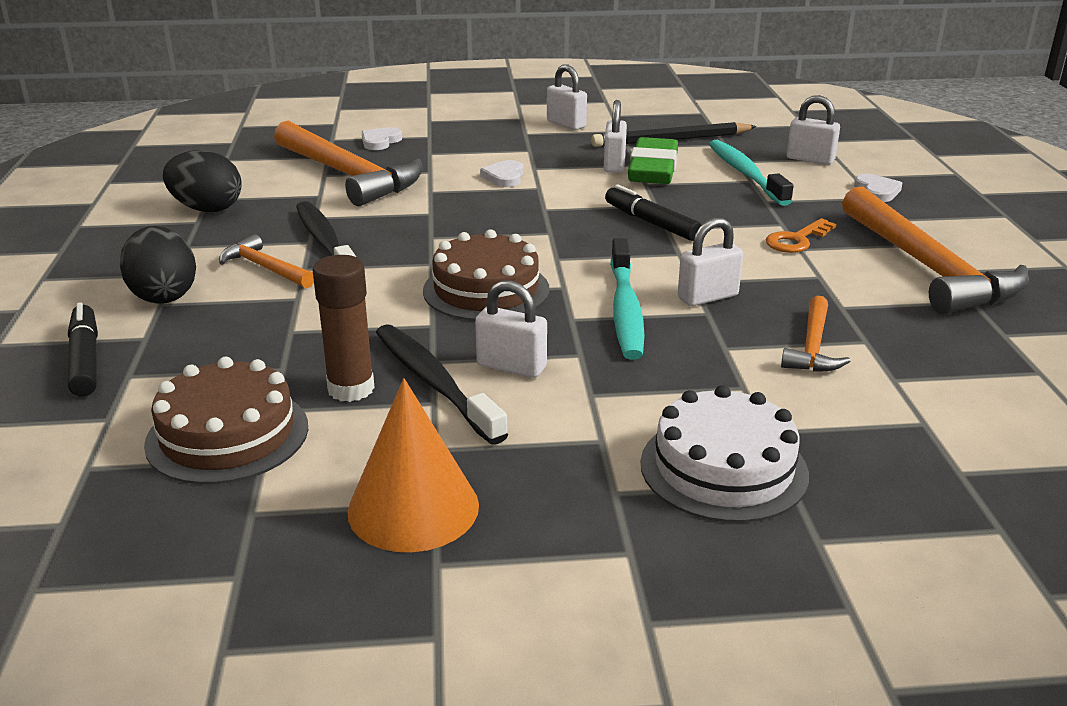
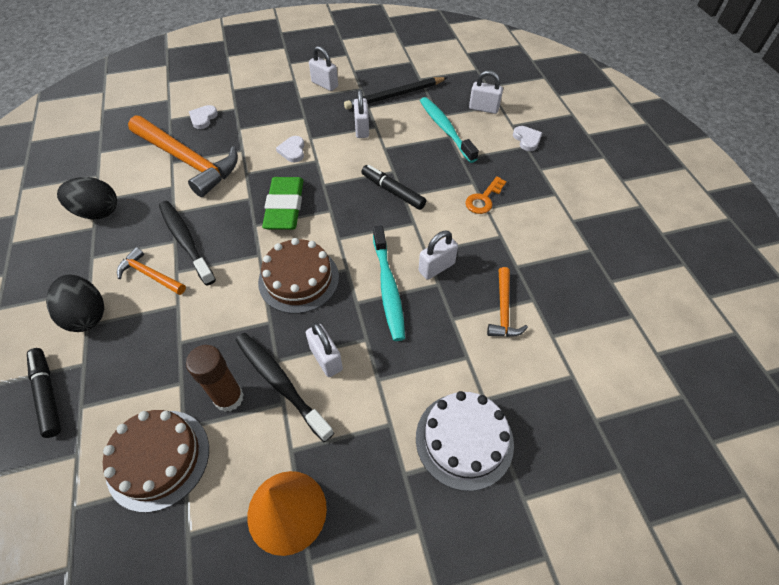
camera: 10 degrees left, 25 degrees up
white padlock [475,280,547,378] -> white padlock turned 45 degrees clockwise [306,322,343,377]
green eraser [628,137,678,184] -> green eraser moved to [262,177,304,230]
orange hammer [842,186,1029,315] -> none

